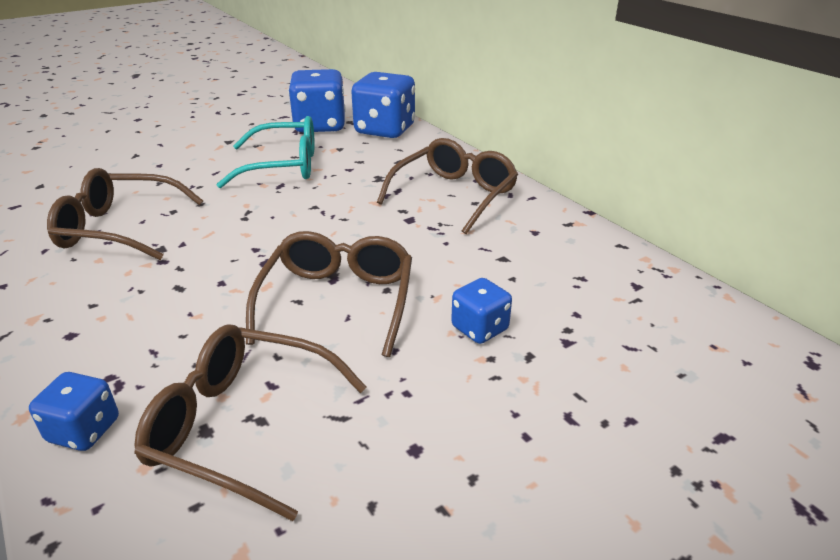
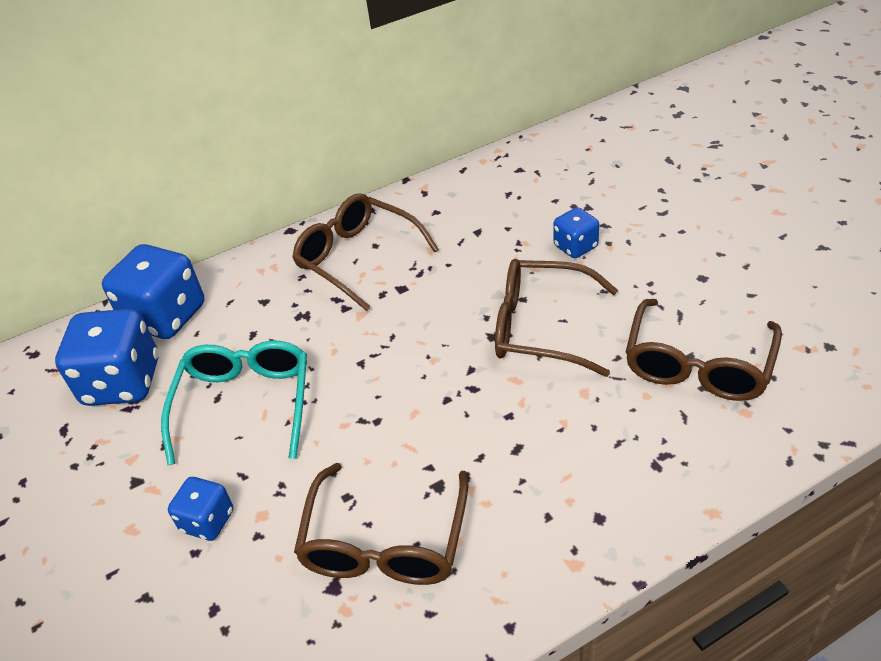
camera: 80 degrees left, 10 degrees up
blue dice [29,372,119,451] -> blue dice moved to [168,477,233,541]

